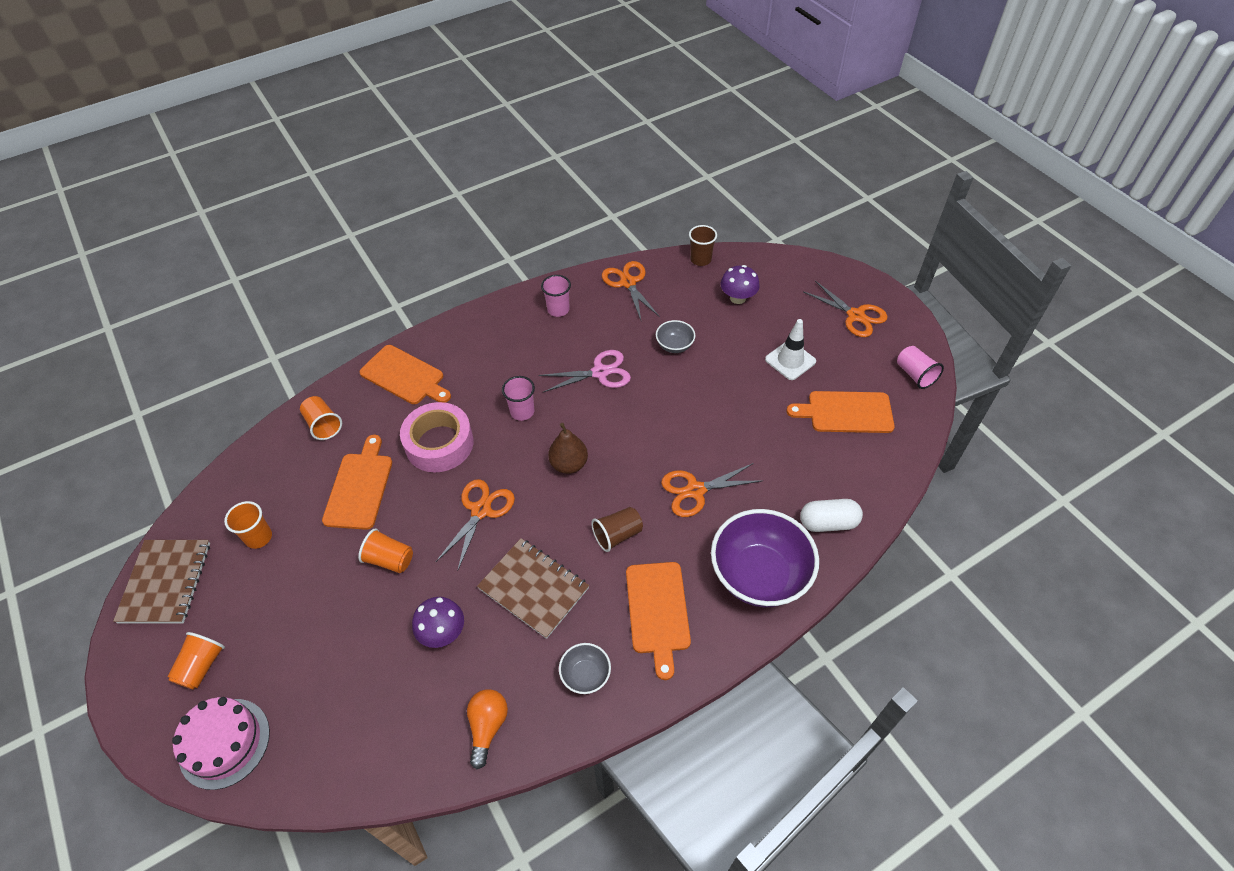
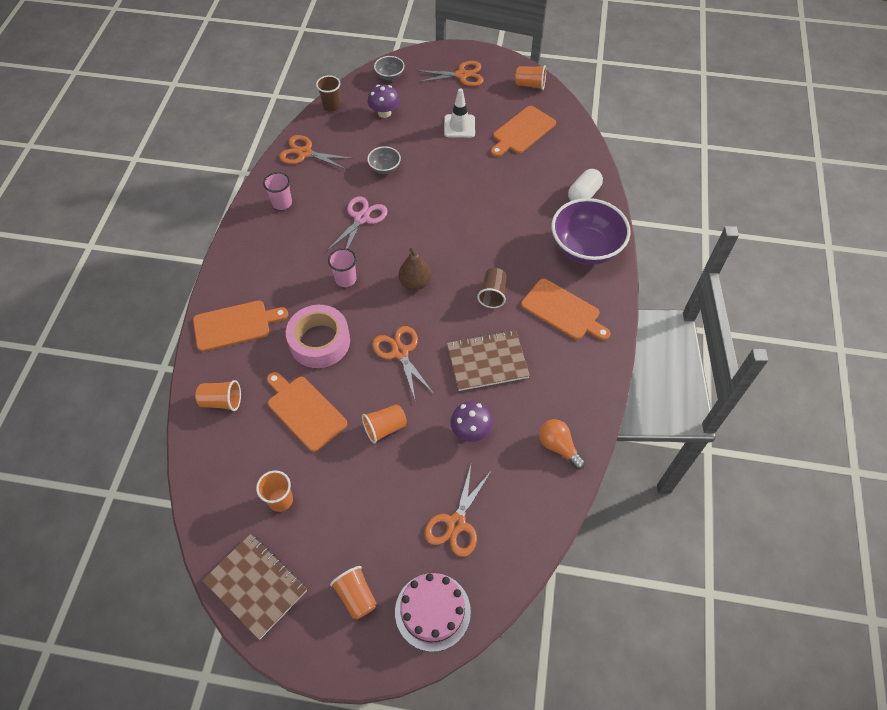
camera: 50 degrees left, 5 degrees up
grey bowl [559,643,611,694] -> grey bowl moved to [374,56,404,81]
orange scissors [661,463,761,517] -> orange scissors moved to [424,465,492,557]
pink cup [897,346,944,389] -> orange cup [515,65,546,90]

